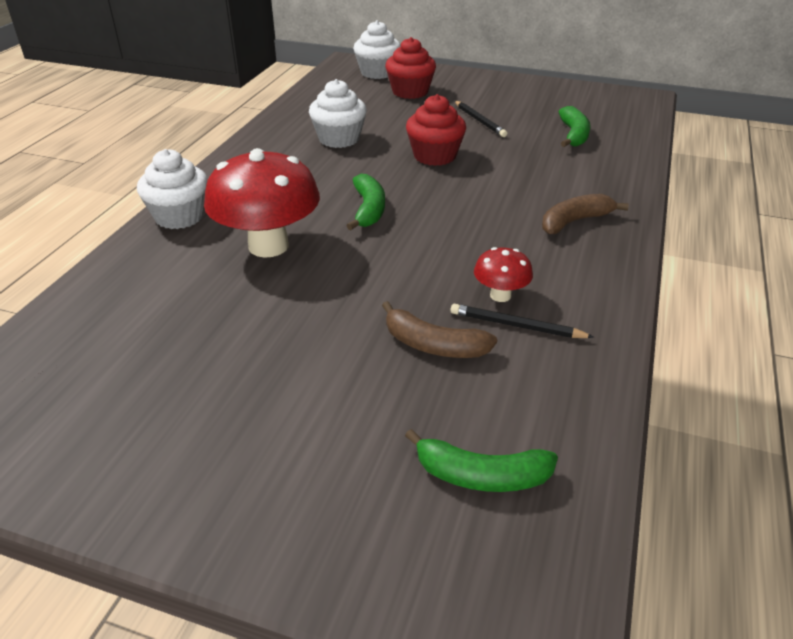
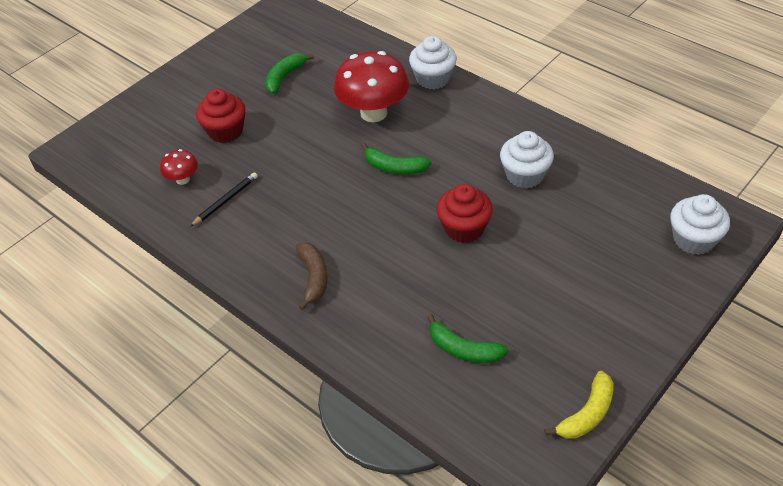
camera: 115 degrees right, 10 degrees up
brown banana [382,301,497,358] -> none
red cupcake [385,37,436,99] -> red cupcake moved to [196,89,246,143]
green banana [405,429,558,492] -> green banana moved to [265,53,314,94]
black pencil [455,101,507,137] -> none
red mushroom [474,247,533,302] -> red mushroom moved to [160,149,198,185]
none -> yellow banana [544,371,614,439]

